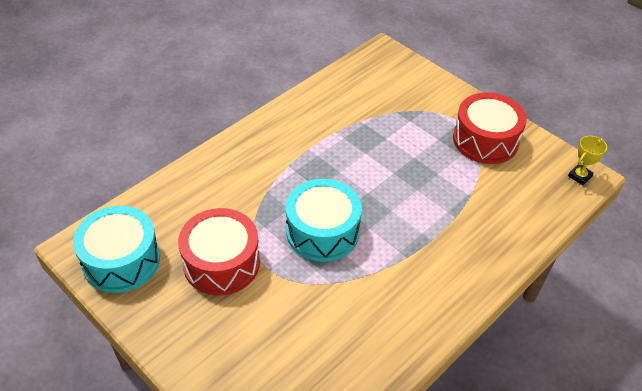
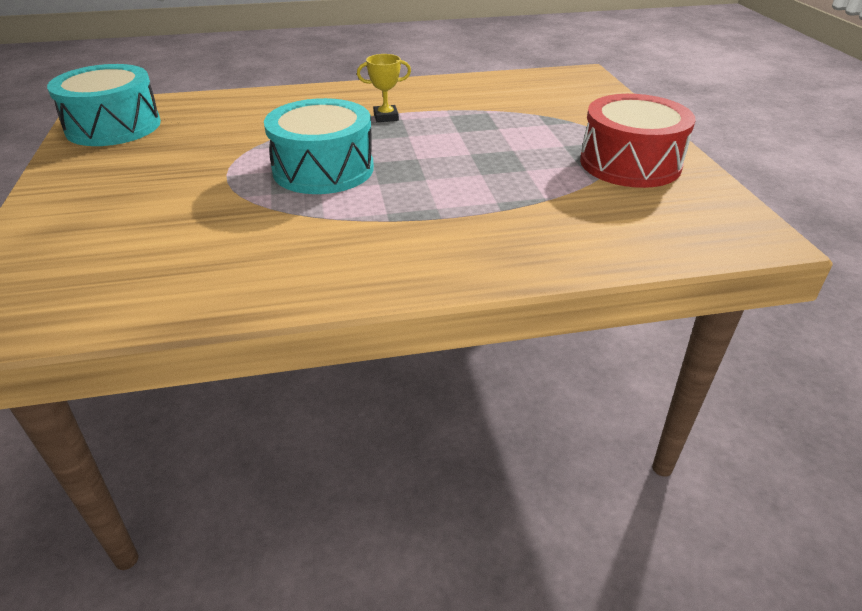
camera: 35 degrees right, 10 degrees down
red drum [178,208,260,295] -> none
yellow trophy [568,136,607,185] -> yellow trophy moved to [357,54,411,122]

